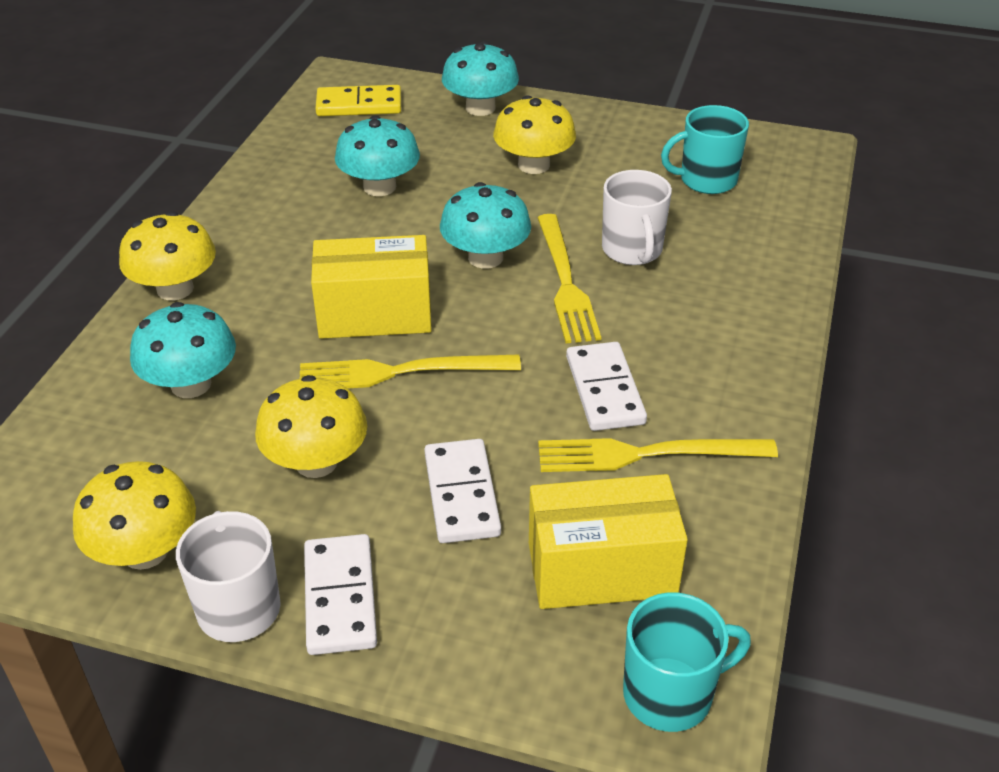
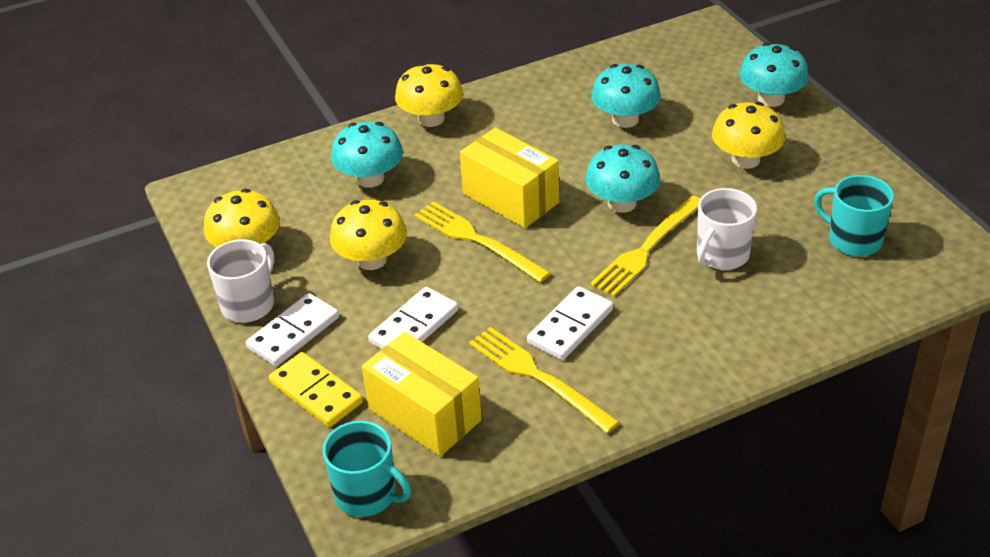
camera: 50 degrees right, 0 degrees up
yellow domino [315,85,401,116] -> yellow domino moved to [269,352,363,427]

